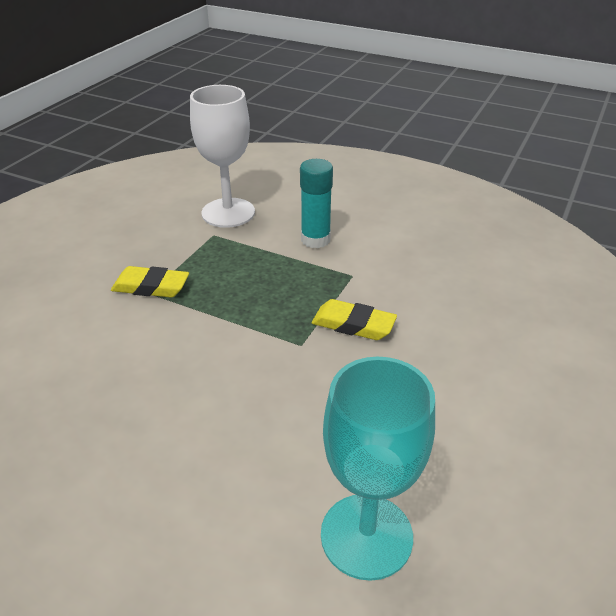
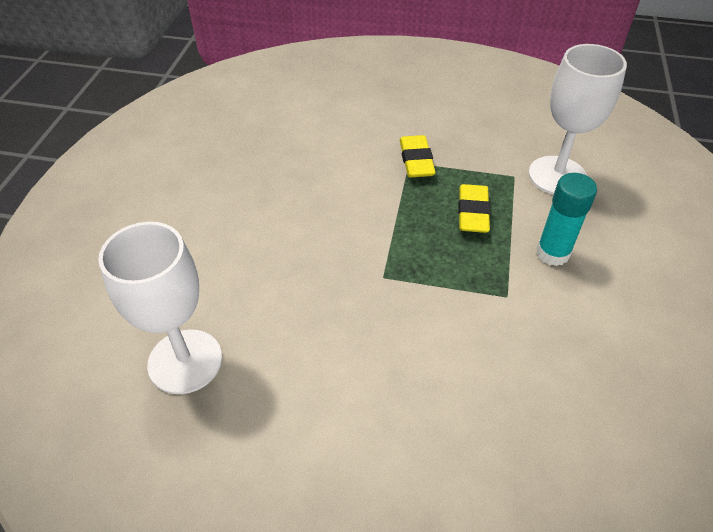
camera: 75 degrees right, 10 degrees up
yellow eraser [312,299,397,340] -> yellow eraser moved to [458,184,491,233]
turquoise goblet [321,357,435,581] -> white goblet [98,222,222,394]

